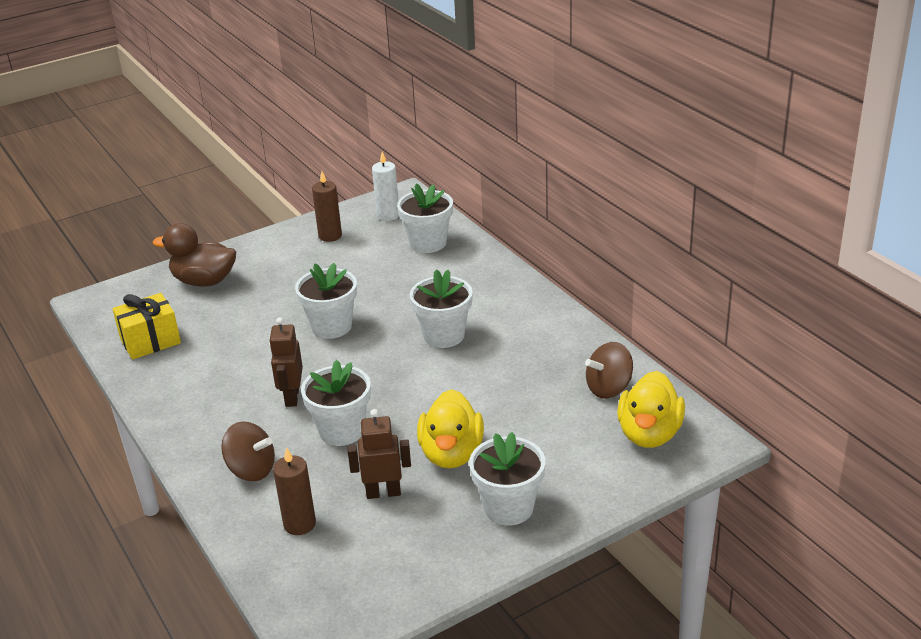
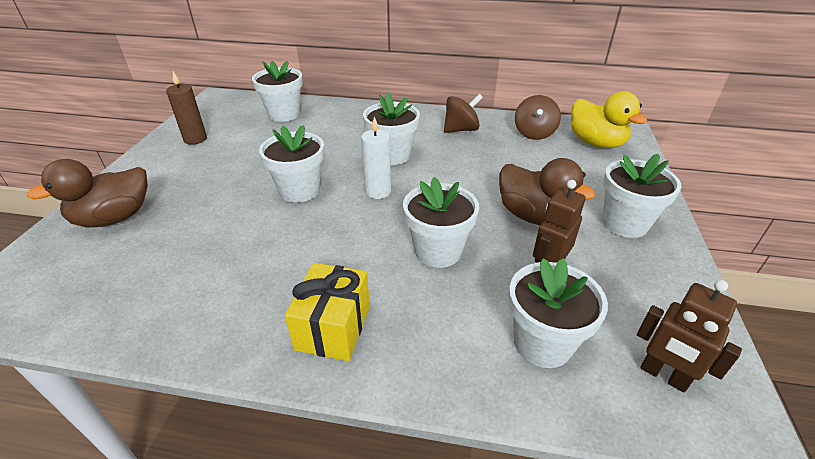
camera: 50 degrees left, 5 degrees up
yellow gift [112,293,181,360] -> yellow gift moved to [285,263,370,361]
brown spinning top [221,421,275,481] -> brown spinning top moved to [444,94,483,133]
brown robot [269,317,303,407] -> brown robot moved to [637,280,742,393]
brown candle [273,447,316,535] -> white flower pot [509,258,608,368]
white candle [372,151,399,221] -> white candle moved to [361,116,391,199]
yellow duck [417,389,484,469] -> brown duck [499,158,595,225]

